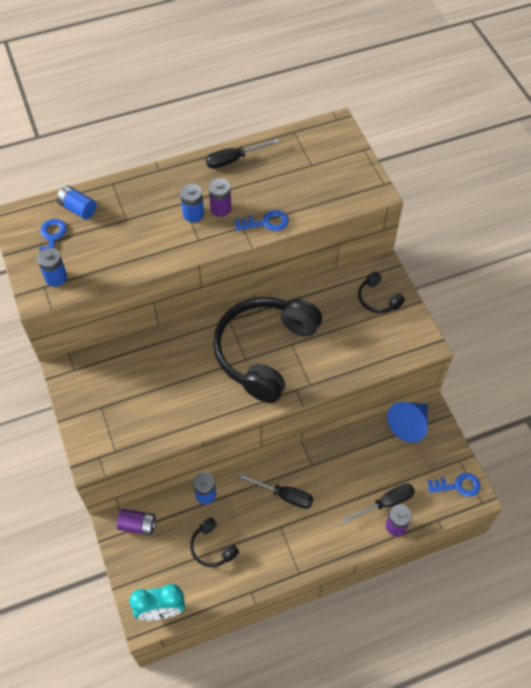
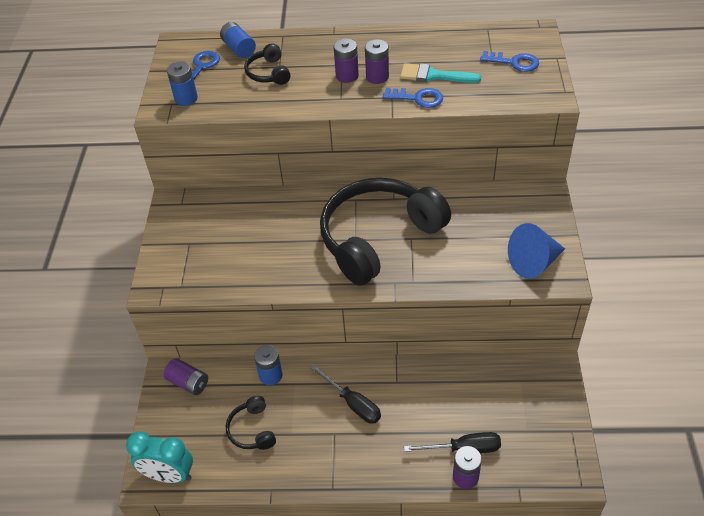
camera: 25 degrees right, 10 degrees down
blue battery [180,184,204,222] -> purple battery [333,39,359,83]
black screwdriver [206,139,279,169] -> none
black headphones [358,271,405,313] -> black headphones moved to [244,43,291,85]
blue cone [387,402,428,443] -> blue cone moved to [508,223,565,279]
blue key [428,473,480,497] -> blue key moved to [480,51,539,72]
none -> turquoise brush [400,63,481,83]

